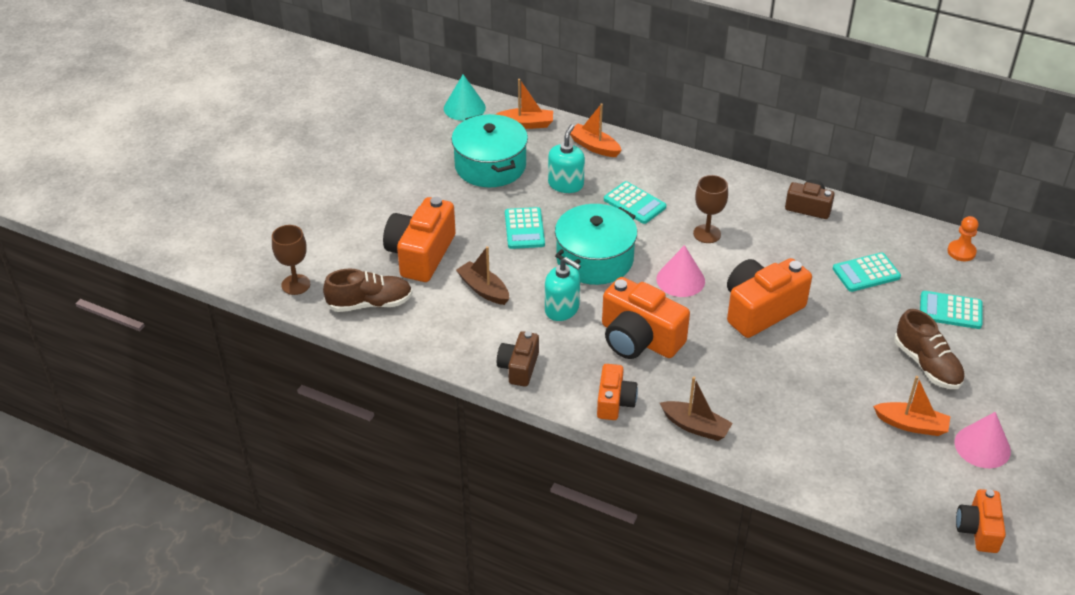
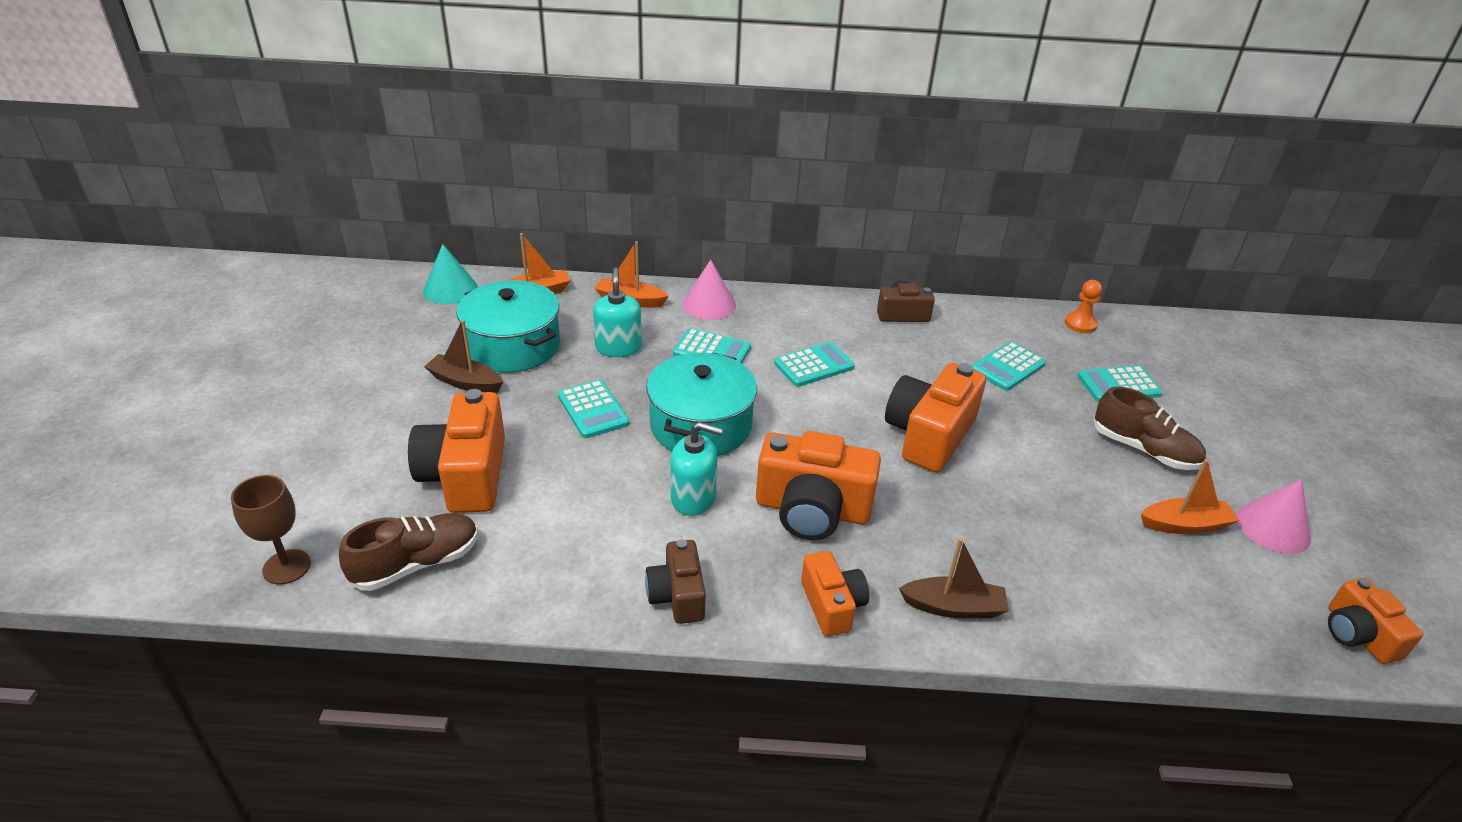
camera: 25 degrees left, 5 degrees down
brown boat [456,246,509,305] -> brown boat moved to [424,320,503,393]
pink cone [657,245,705,297] -> pink cone moved to [683,260,736,320]
brown goblet [693,175,728,243] -> turquoise calculator [774,342,855,387]

